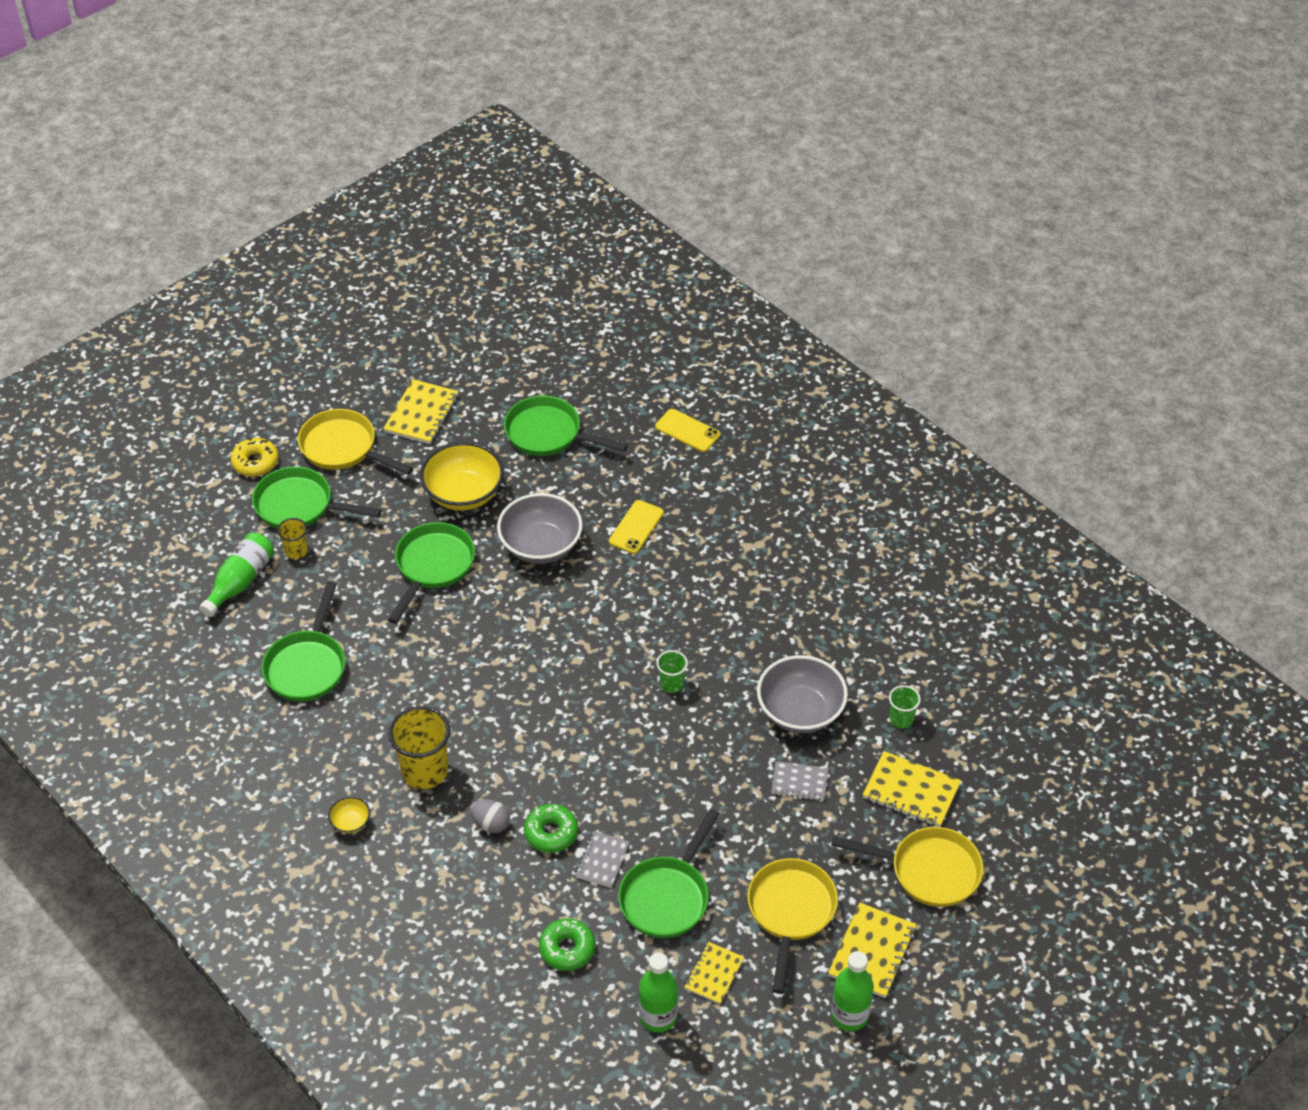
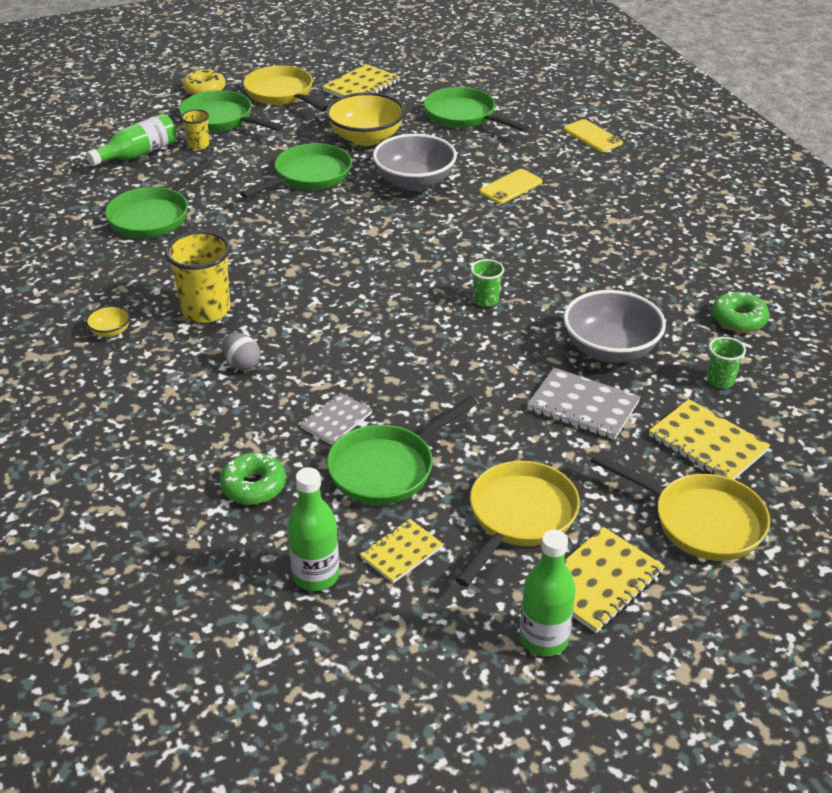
camera: 20 degrees right, 10 degrees down
green donut [524,804,578,853] -> green donut moved to [712,291,769,332]
grey notebook [771,761,829,801] -> grey notebook [527,368,641,440], size x1.56

